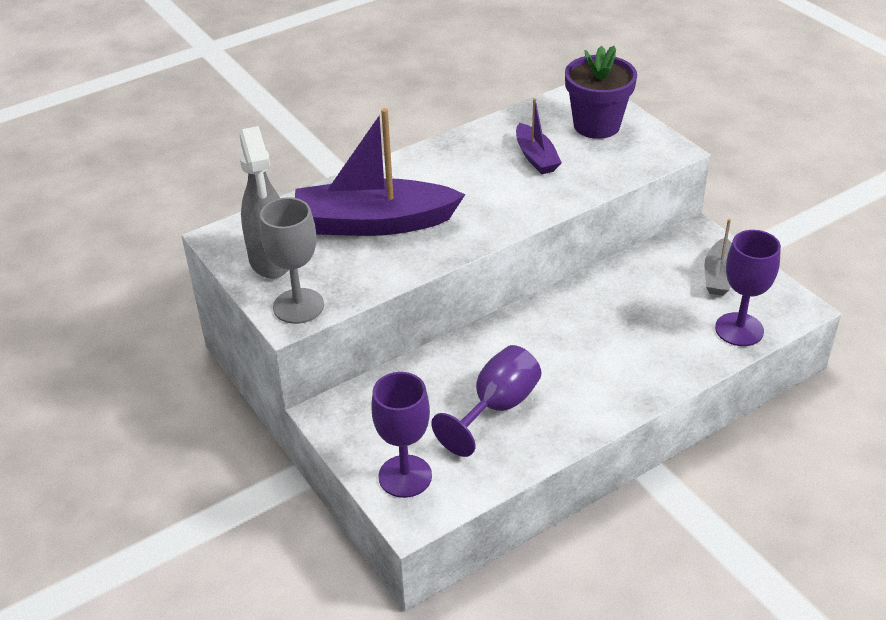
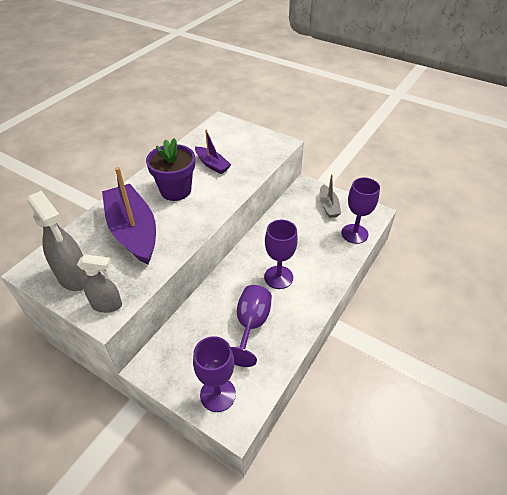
camera: 25 degrees left, 5 degrees up
grey goblet [260,197,324,324] -> grey spray bottle [77,254,122,313]
purple boat [295,108,465,236] -> purple boat turned 90 degrees clockwise [102,167,156,265]
purple flower pot [565,46,637,139] -> purple flower pot moved to [146,138,195,201]
none -> purple goblet [264,220,298,289]

